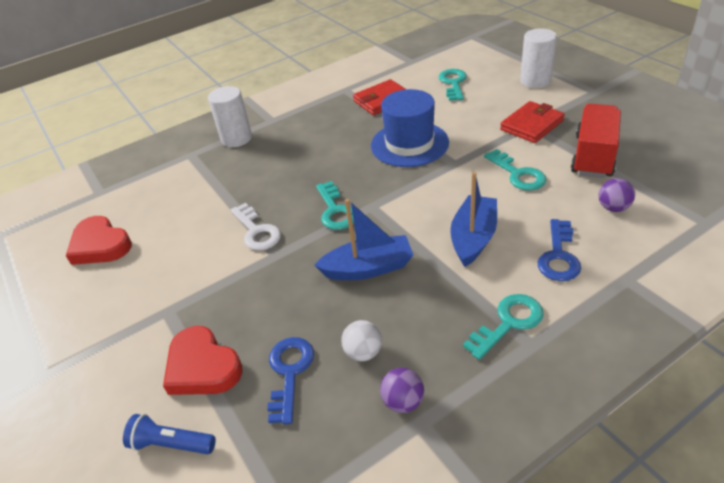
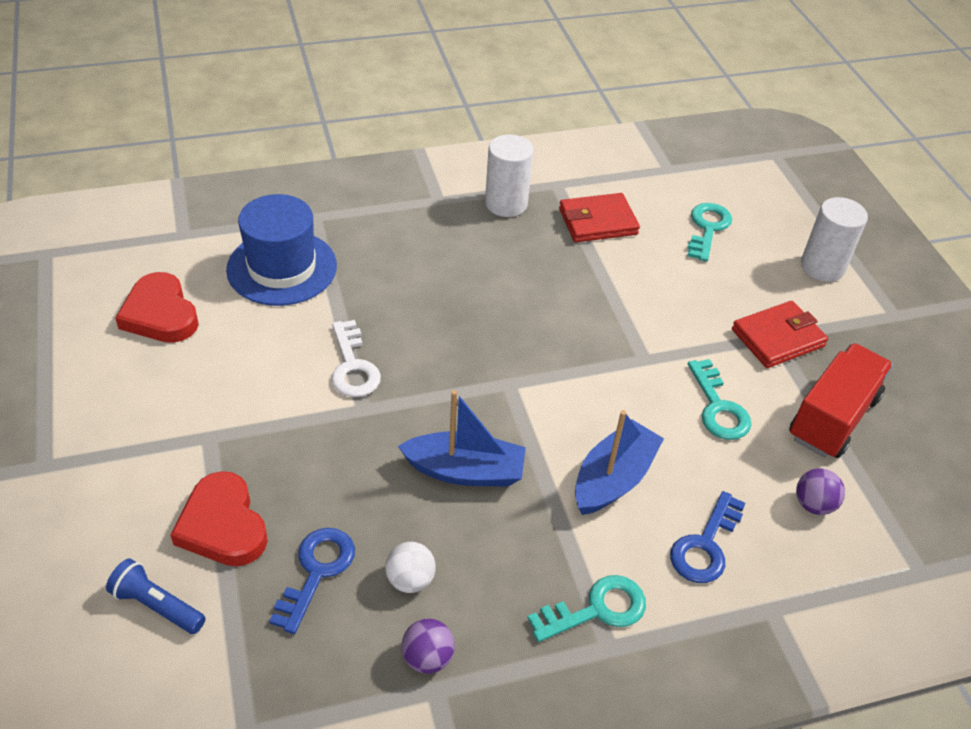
camera: 10 degrees right, 5 degrees up
white cylinder [208,86,252,147] -> white cylinder moved to [485,134,533,217]
turquoise key [316,181,354,230] -> none
blue hat [371,89,449,167] -> blue hat moved to [226,194,337,306]

